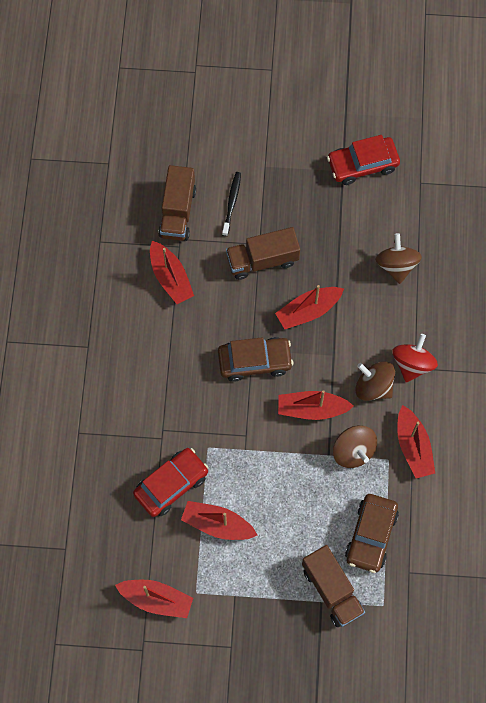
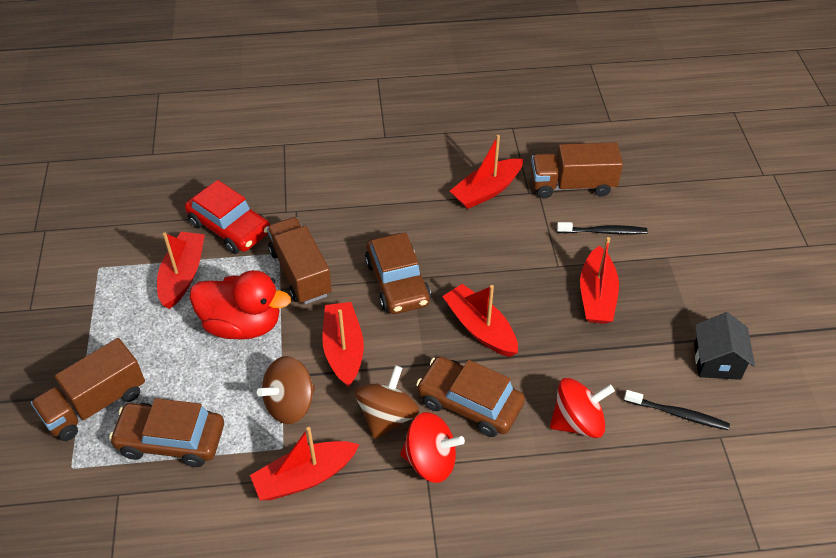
camera: 80 degrees right, 20 degrees down
red boat [115,580,193,618] -> red boat moved to [580,237,619,324]
brown truck [226,227,300,280] -> brown truck moved to [267,217,332,304]
red car [327,135,400,185] -> black house [694,312,755,380]
brown spinning top [375,233,422,284] -> red spinning top [550,378,615,438]
none -> red duck [190,270,291,340]
none -> brown car [416,356,525,437]
none -> black toothbrush [624,390,730,430]

